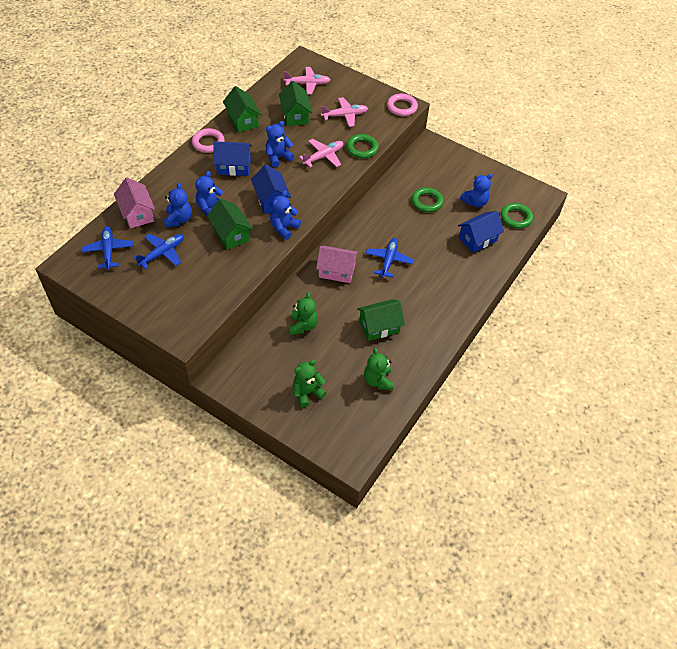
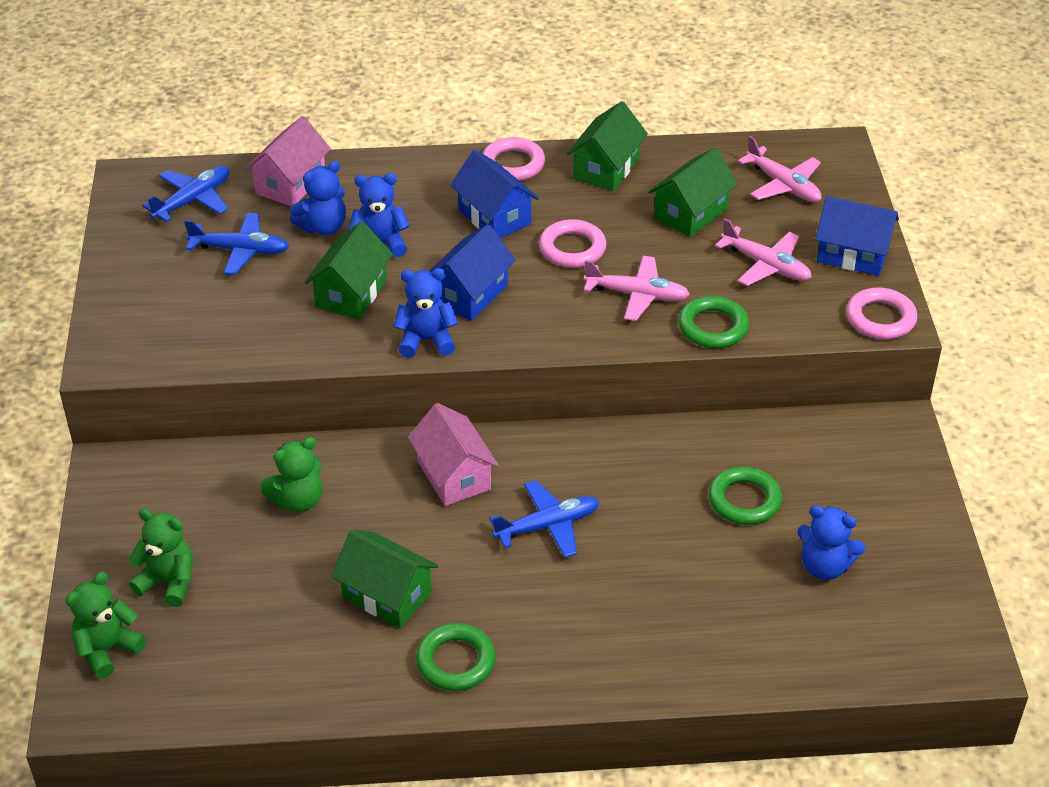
camera: 55 degrees right, 10 degrees down
blue teddy bear [265,121,294,167] -> pink ring [539,219,606,268]
green teddy bear [364,348,394,390] -> green teddy bear moved to [66,572,146,678]
blue house [458,211,504,253] -> blue house moved to [815,196,899,276]
green ring [501,203,533,229] -> green ring moved to [416,623,496,691]

